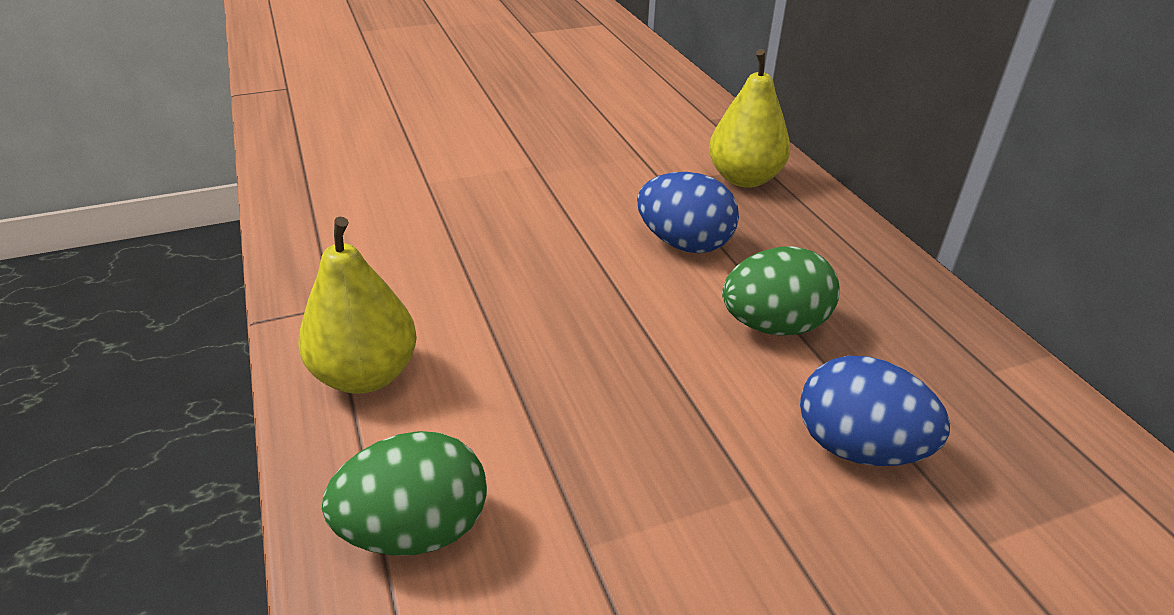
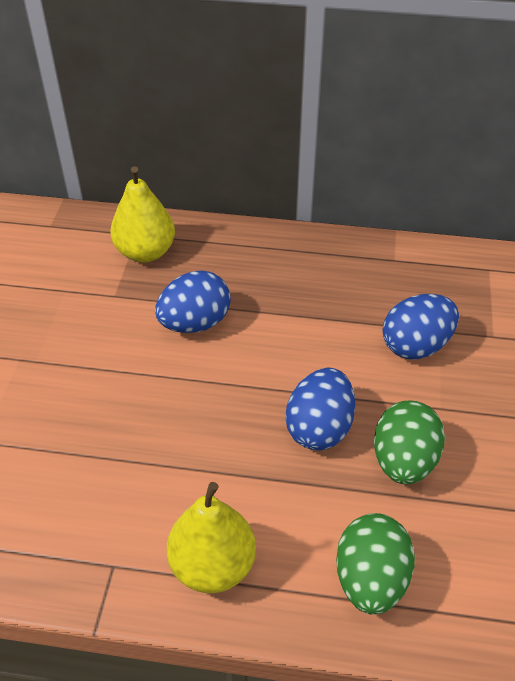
camera: 60 degrees left, 10 degrees up
green egg [722,246,840,335] -> green egg moved to [374,400,445,484]
none -> blue egg [286,368,355,451]

